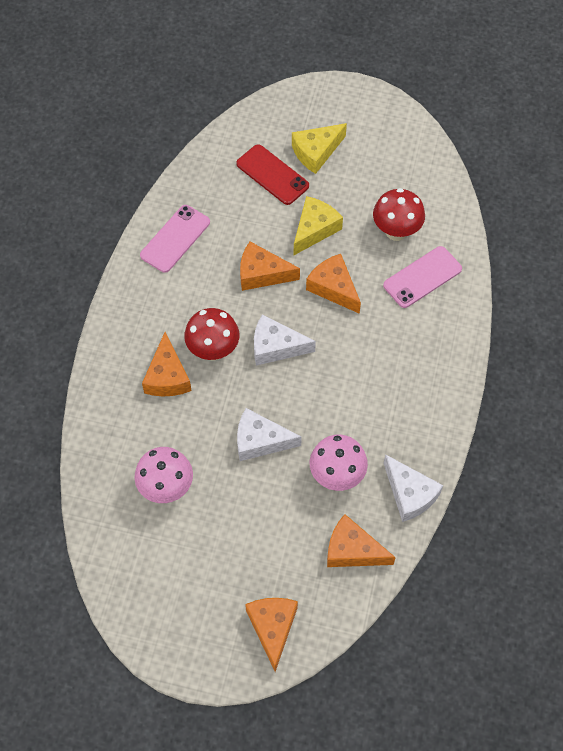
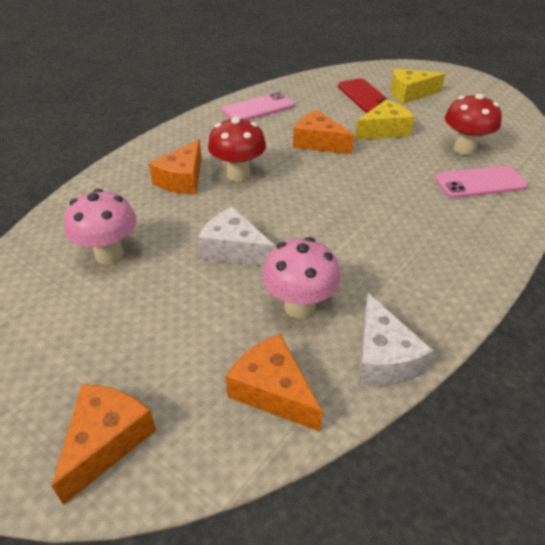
camera: 25 degrees right, 20 degrees down
white cheese [254,314,316,366] -> none
orange cheese [306,254,361,314] -> none

